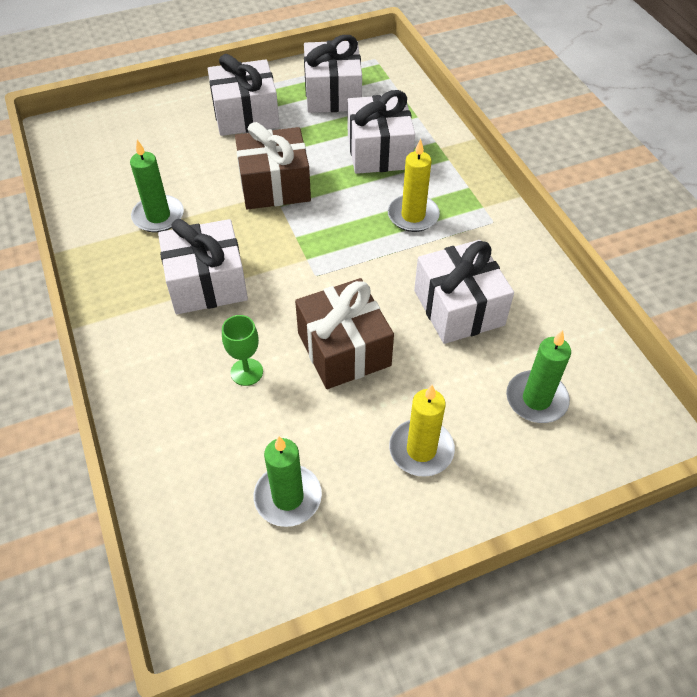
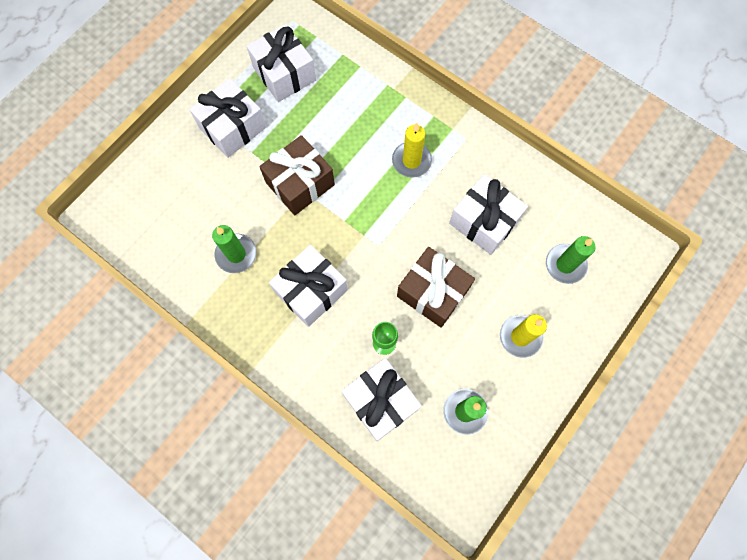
camera: 30 degrees left, 20 degrees up
white gift [348,90,415,174] -> white gift moved to [341,358,422,441]

